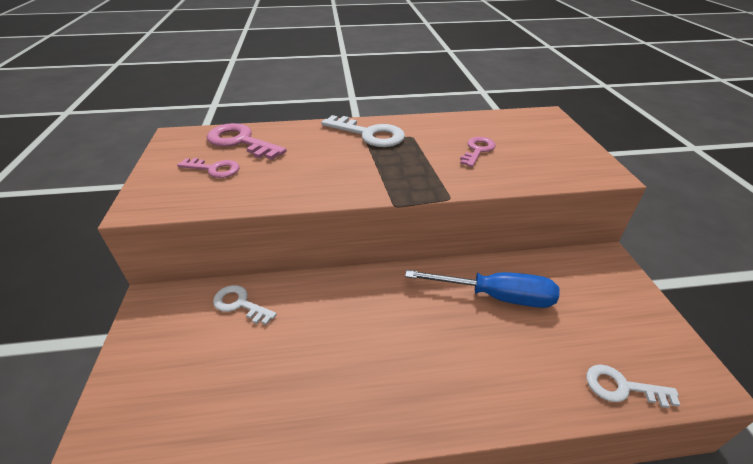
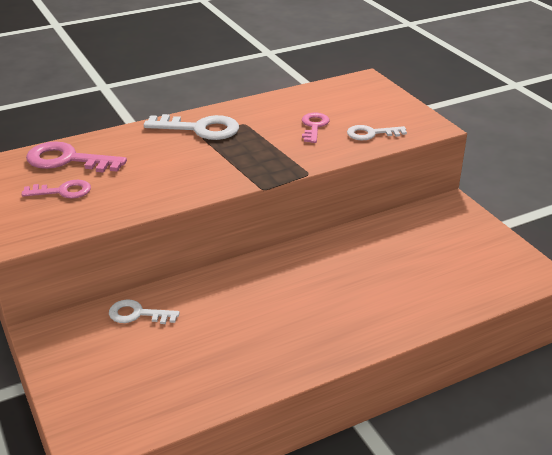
camera: 20 degrees left, 5 degrees down
blue screwdriver [405,270,559,308] -> none
white key [586,364,680,408] -> white key moved to [347,125,407,140]

